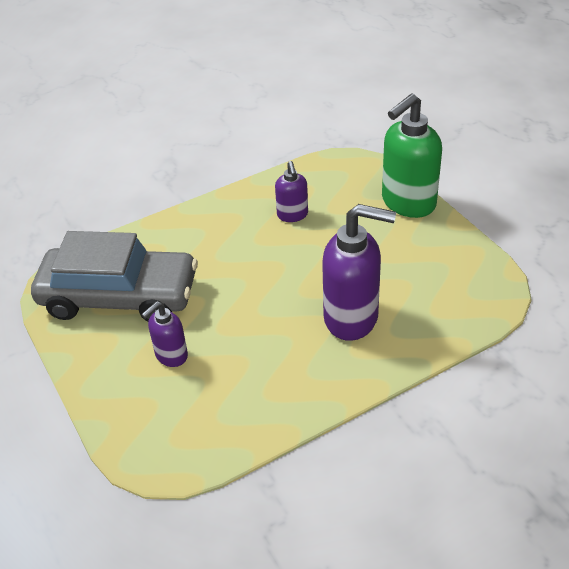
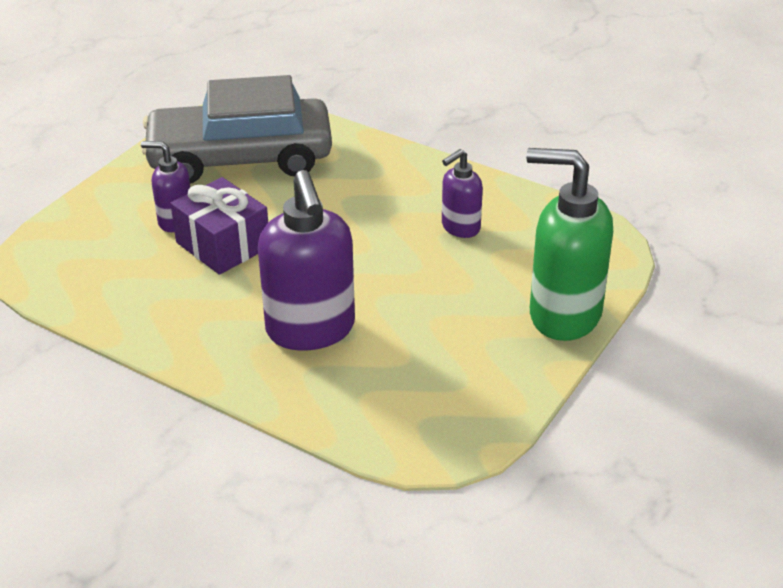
camera: 60 degrees right, 5 degrees down
grey car [31,231,198,322] -> grey car turned 105 degrees clockwise [141,75,332,184]
none -> purple gift [170,177,268,275]

